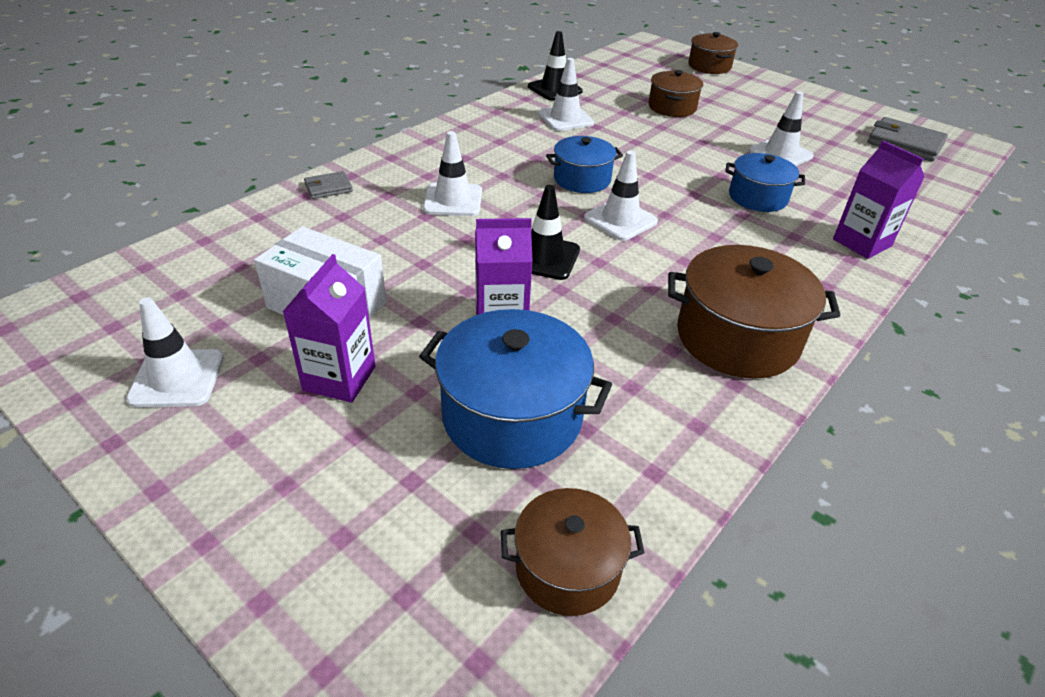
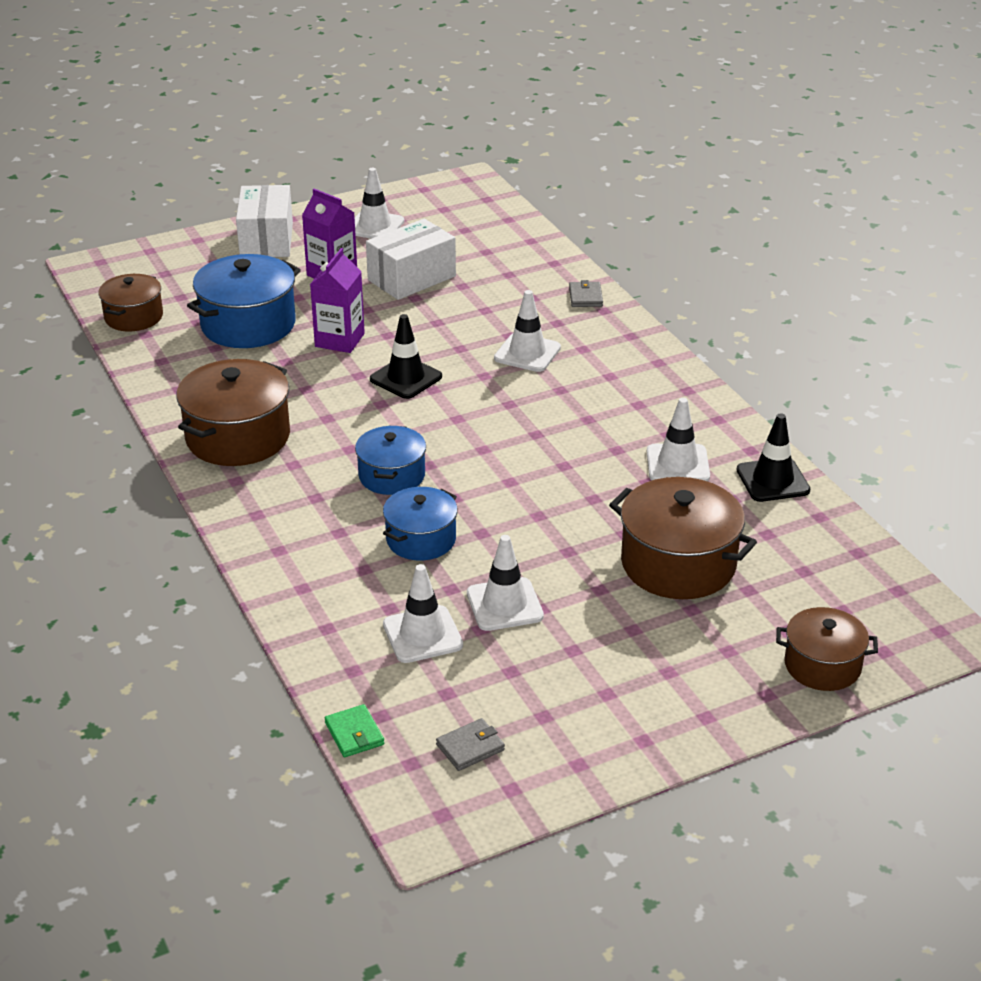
camera: 115 degrees right, 5 degrees down
blue pot [546,136,623,193] -> blue pot moved to [355,426,426,495]
white traffic cone [584,151,658,241] -> white traffic cone moved to [383,564,463,663]
brown pot [649,70,703,117] -> brown pot [609,477,757,599], size x1.61
purple carton [833,141,925,259] -> none
grey wallet [867,117,948,162] -> grey wallet [436,718,505,771], size x0.55
none -> white box [236,185,293,257]
none -> green wallet [325,704,384,758]

